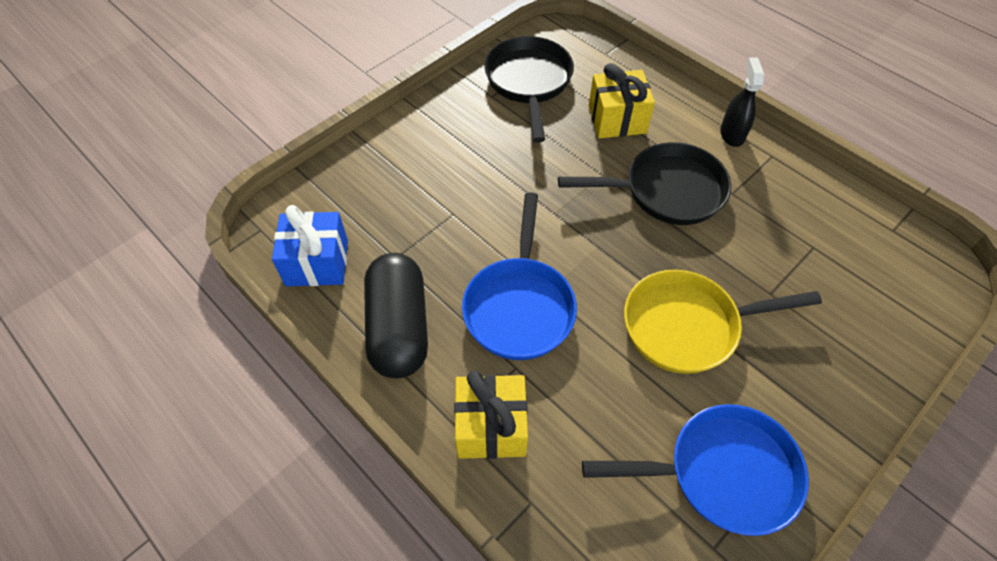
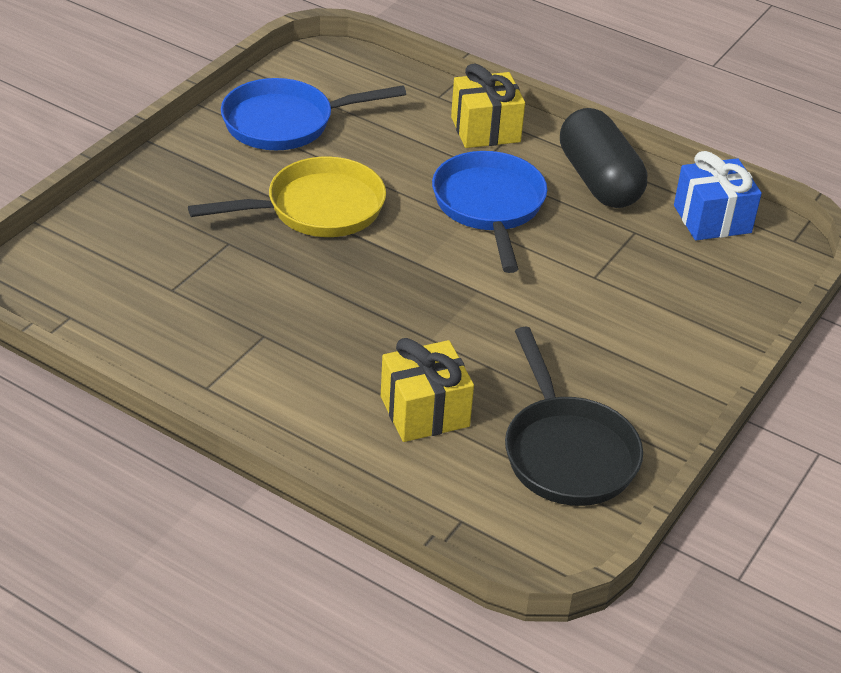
camera: 165 degrees right, 15 degrees down
black pan [558,142,731,225] -> none
black spray bottle [720,57,764,147] -> none

